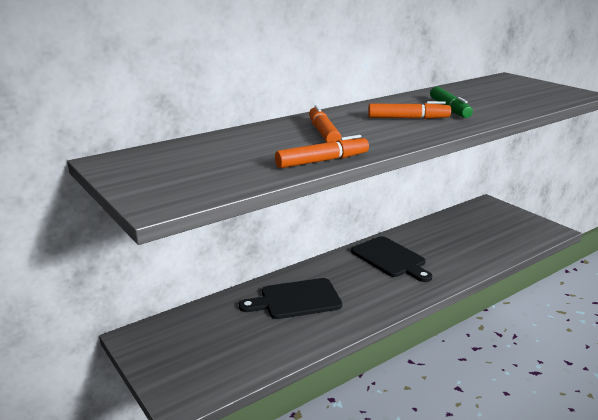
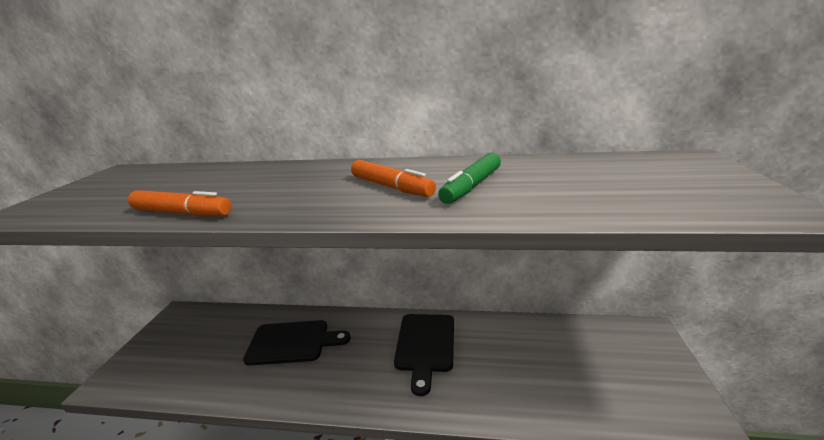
camera: 45 degrees right, 0 degrees up
black cutting board [239,278,342,319] -> black cutting board turned 150 degrees clockwise [243,320,350,366]
orange marker [309,105,341,143] -> none

